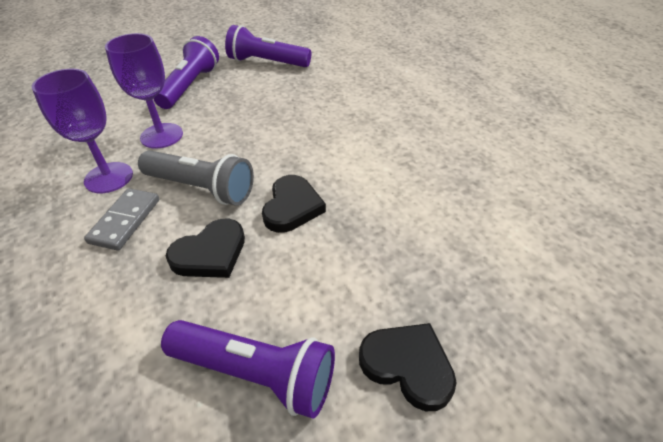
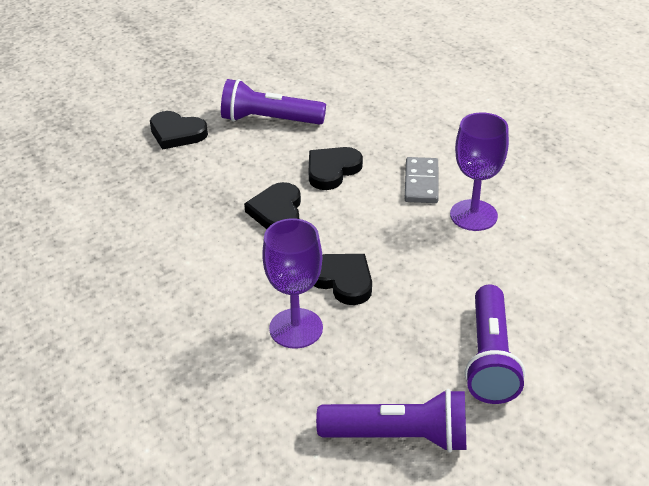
camera: 170 degrees right, 5 degrees down
purple goblet [105,33,183,149] -> purple goblet moved to [262,218,323,349]
grey flashlight [138,150,254,205] -> none
none -> black heart [314,254,372,305]

